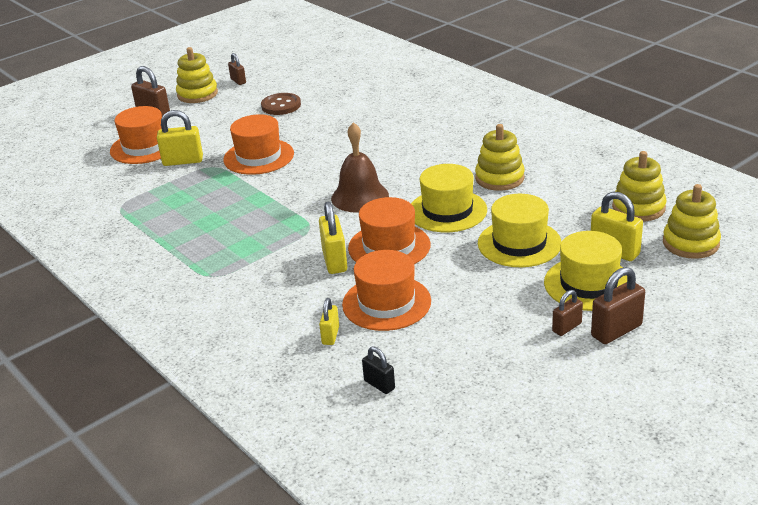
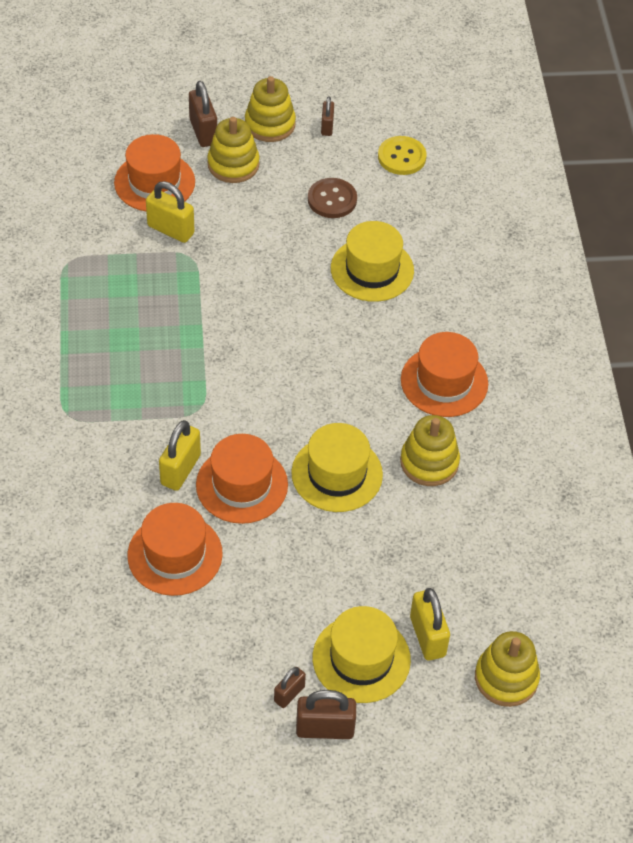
camera: 30 degrees right, 20 degrees up
orange hat [223,114,294,175] -> orange hat moved to [401,332,488,417]
yellow padlock [319,298,339,345] -> none
brown bell [331,122,389,213] -> none
black padlock [362,346,395,394] -> none
yellow hat [478,194,562,267] -> yellow hat moved to [331,221,414,302]
brown padlock [552,290,583,336] -> brown padlock turned 45 degrees counterclockwise [274,667,306,708]
yellow stacking toy [612,151,667,222] -> yellow stacking toy moved to [207,117,259,183]
none -> yellow button [378,136,426,175]

